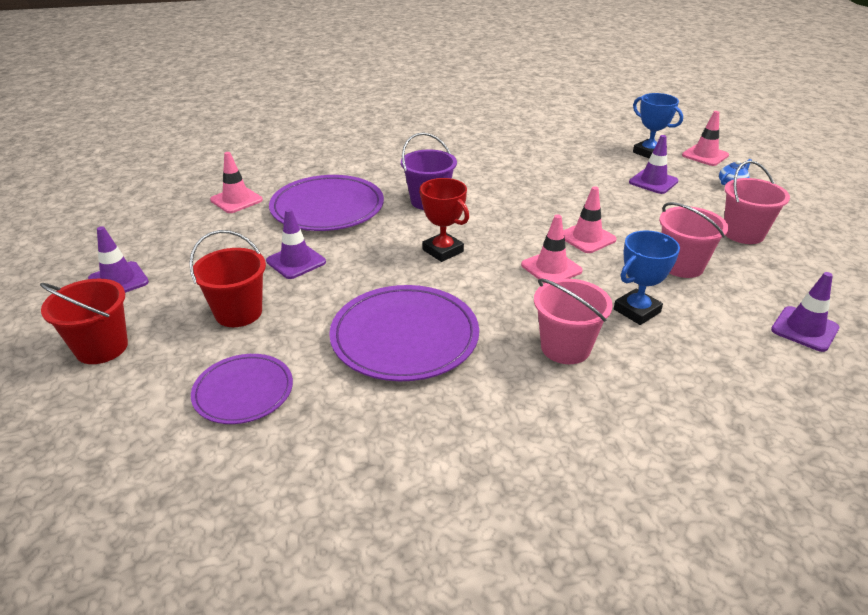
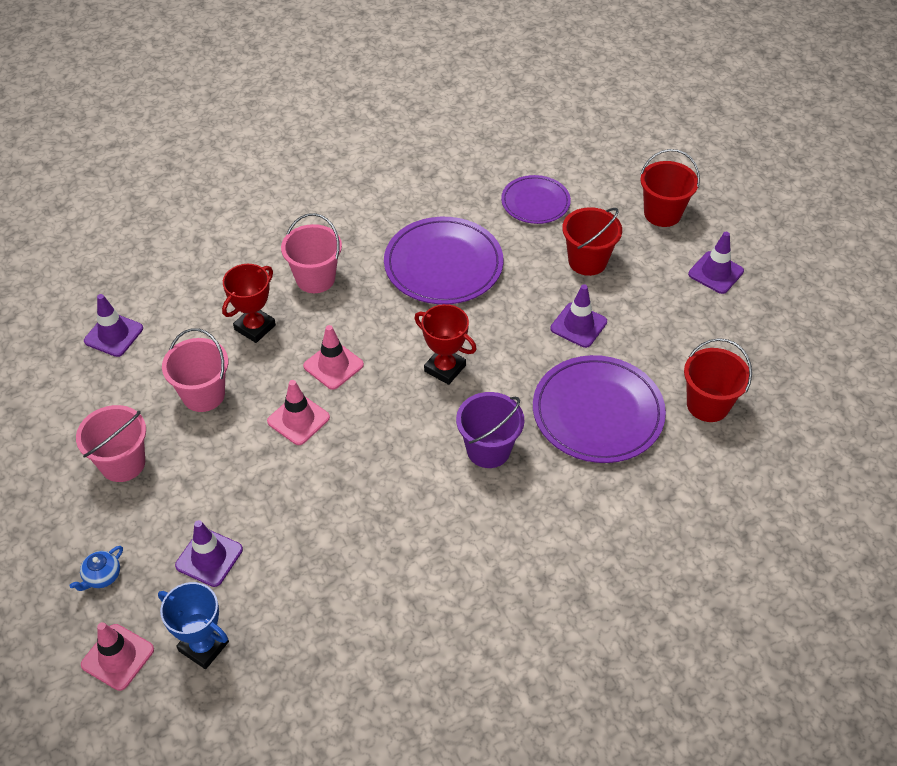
camera: 165 degrees right, 15 degrees up
pink traffic cone [210,152,263,213] -> red bucket [684,338,752,422]
blue trophy [614,230,680,325] -> red trophy [222,264,276,343]

